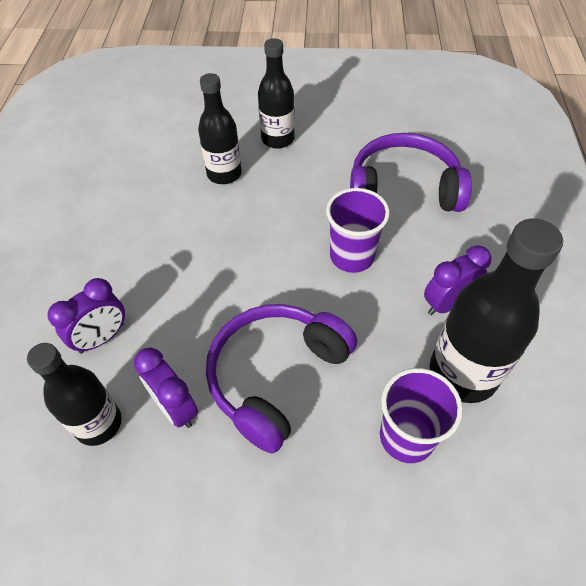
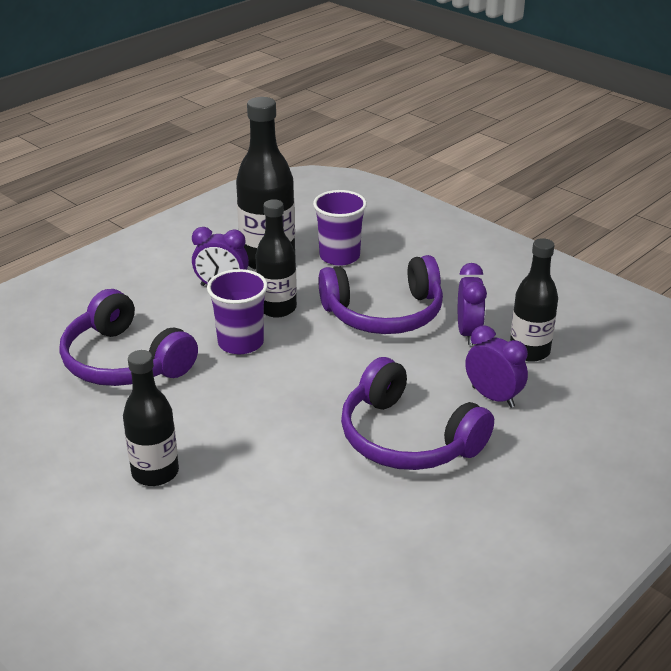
camera: 140 degrees left, 20 degrees down
purple clock [47,278,125,354] -> purple clock turned 45 degrees clockwise [465,325,528,408]
black bottle [198,73,242,184] -> black bottle moved to [255,199,297,318]
none -> purple headphones [341,357,494,470]

